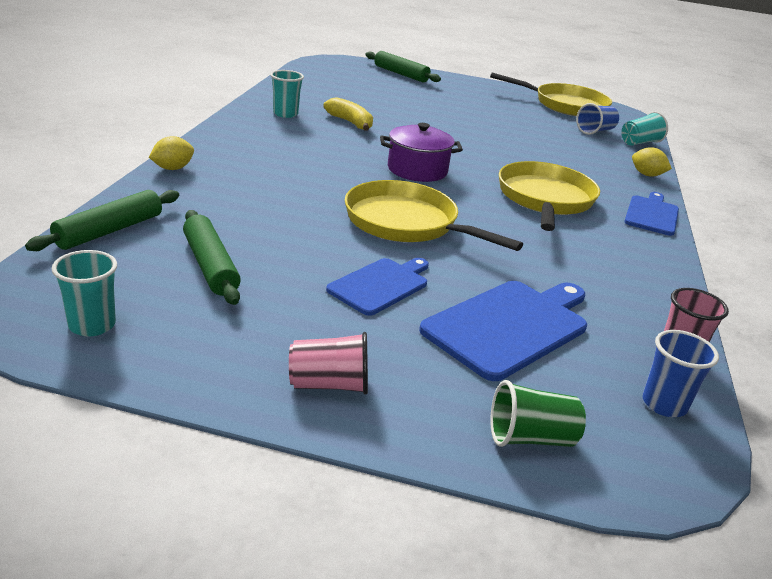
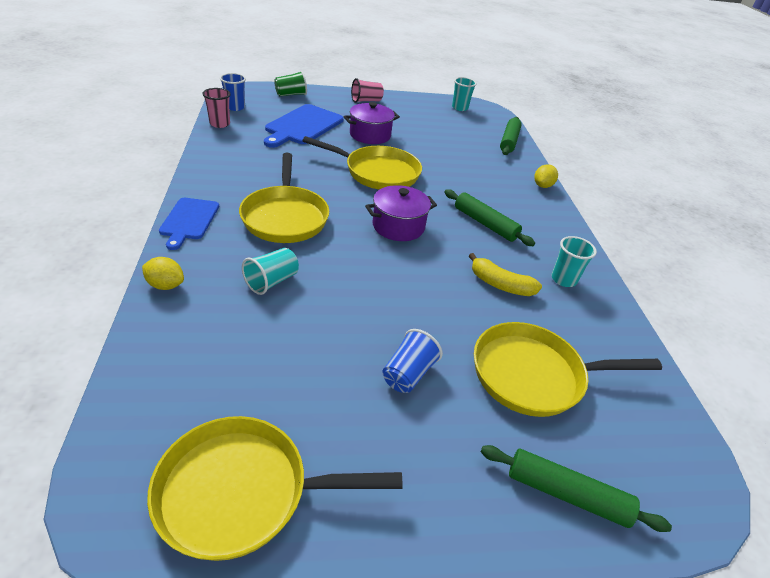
camera: 160 degrees right, 10 degrees up
green rolling pin [183,210,241,305] -> green rolling pin moved to [444,189,535,246]
blue cutting board [326,258,429,316] -> purple pot [344,102,400,144]
blue cup [576,103,619,135] -> blue cup moved to [382,329,443,393]
turquoise cup [621,112,668,146] -> turquoise cup moved to [242,248,299,295]
none -> yellow pan [474,322,662,417]

